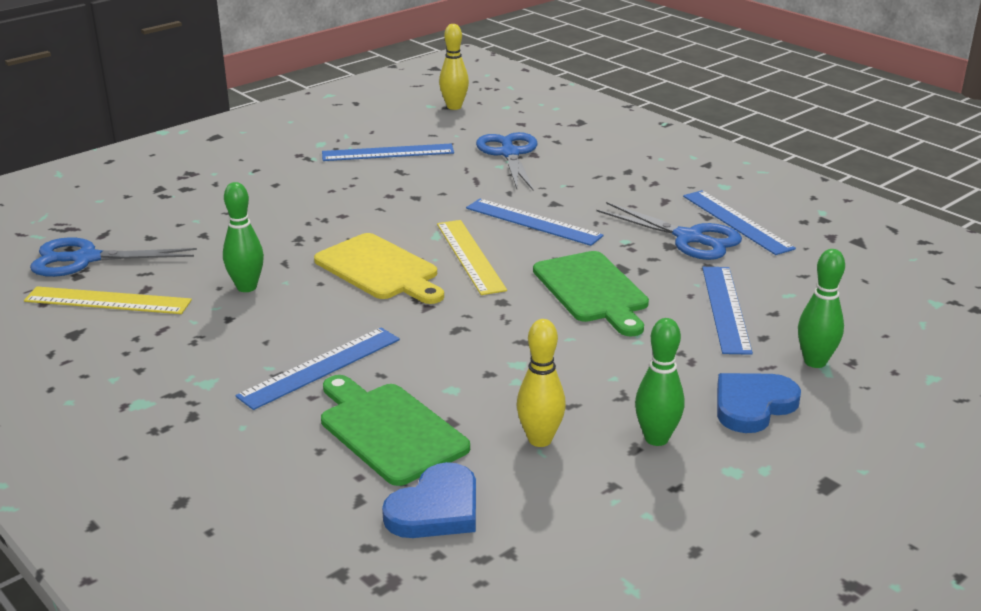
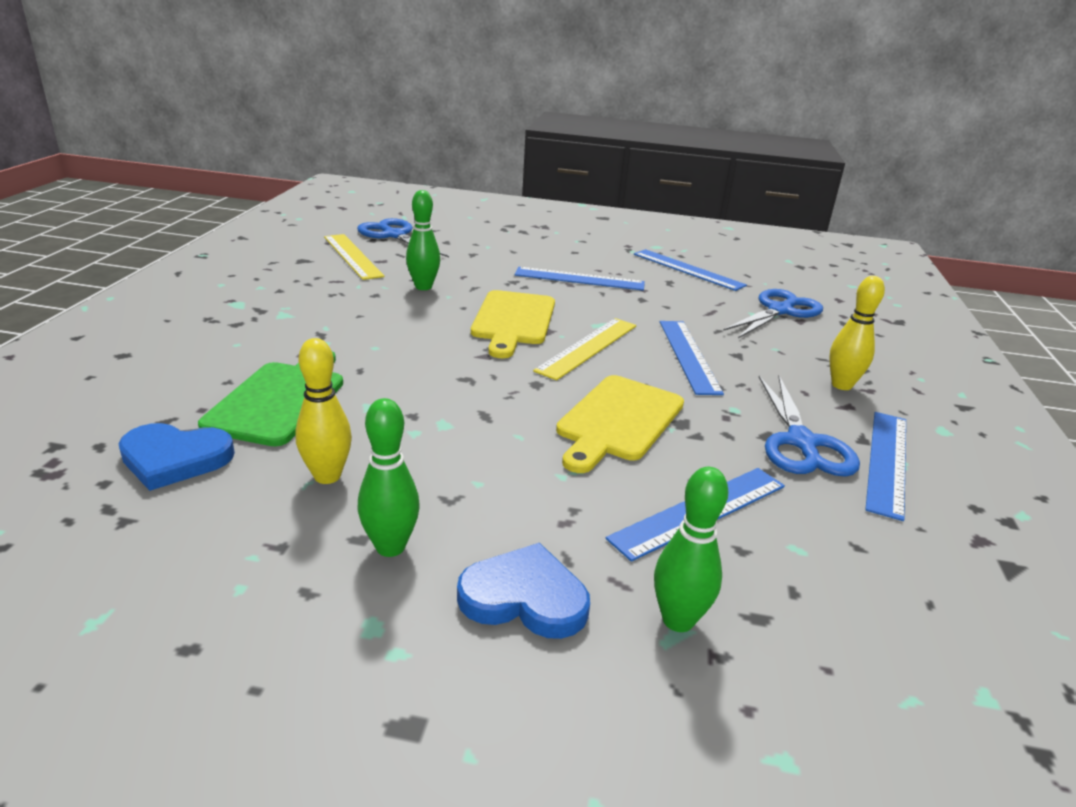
camera: 50 degrees right, 0 degrees up
blue ruler [235,327,400,410] -> blue ruler moved to [514,267,645,291]
yellow bowling pin [439,24,469,110] -> yellow bowling pin moved to [829,276,885,390]
green cutting board [533,251,649,336] -> yellow cutting board [556,375,684,473]

